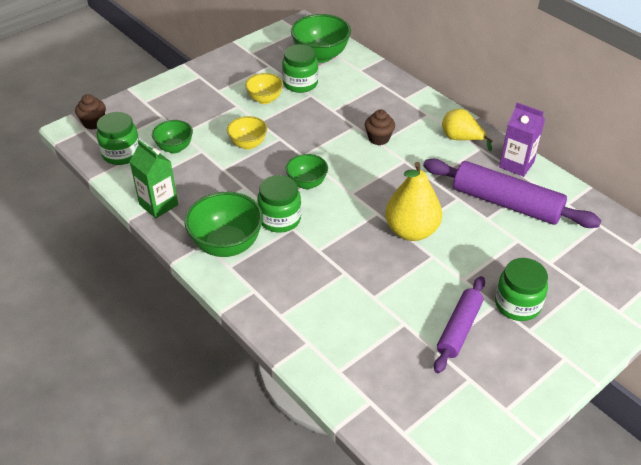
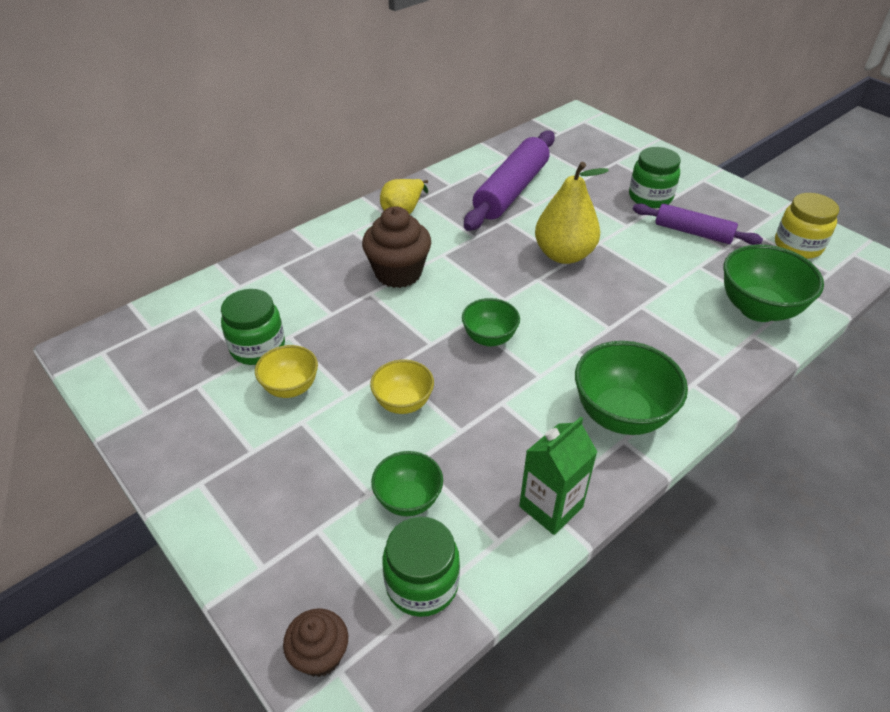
camera: 90 degrees left, 0 degrees up
green jar [257,175,301,233] -> none
green bowl [291,14,351,63] -> green bowl moved to [724,244,824,322]
brown cupcake [365,109,395,145] -> brown cupcake [362,206,431,288], size x1.68
purple carton [499,103,545,177] -> none
none -> yellow jar [775,193,839,259]

